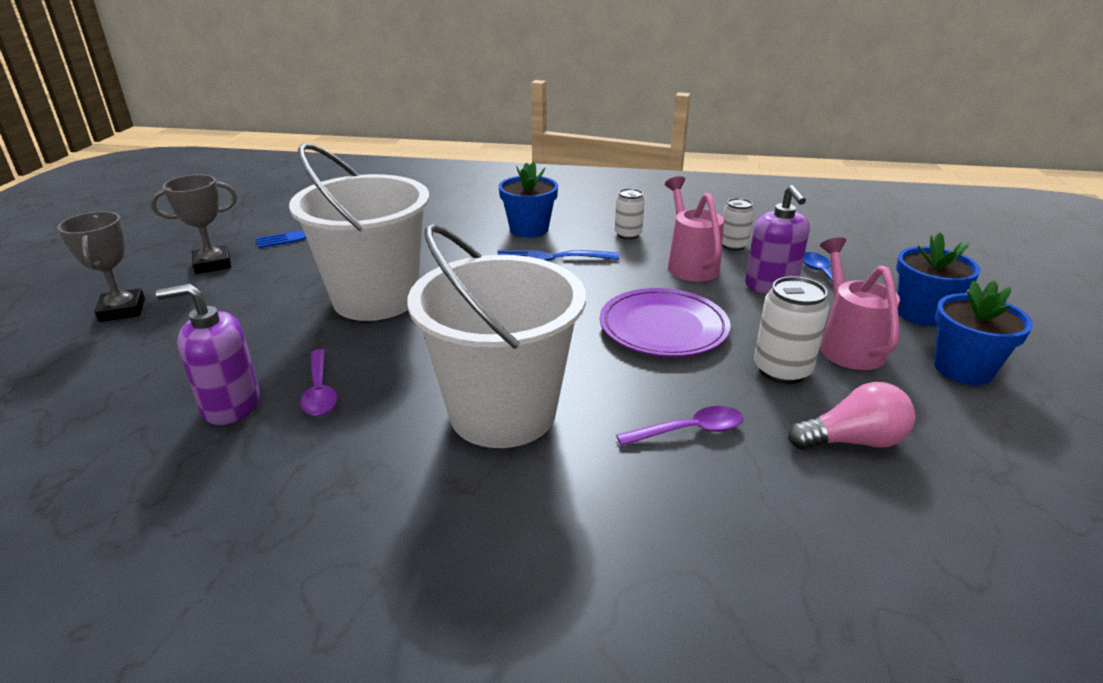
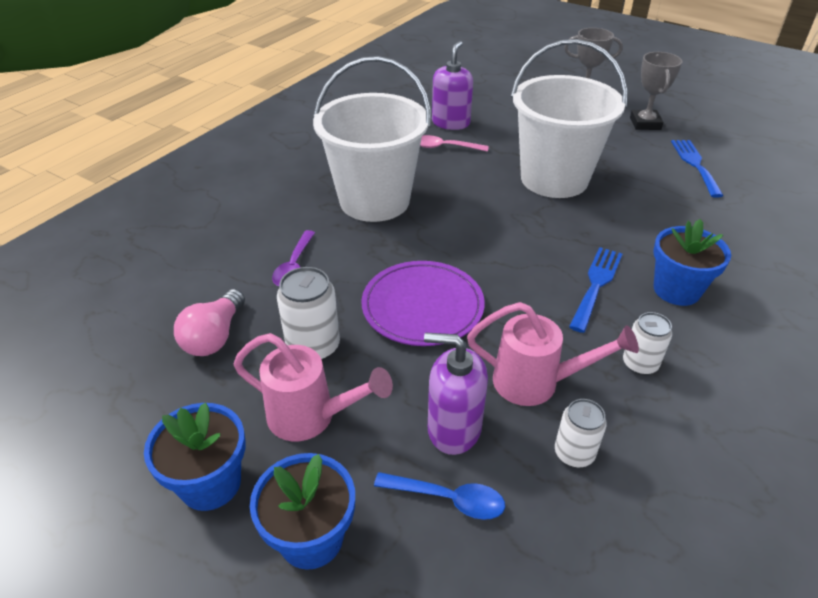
camera: 115 degrees right, 10 degrees up
purple spoon [300,349,337,416] -> pink spoon [420,135,489,152]

